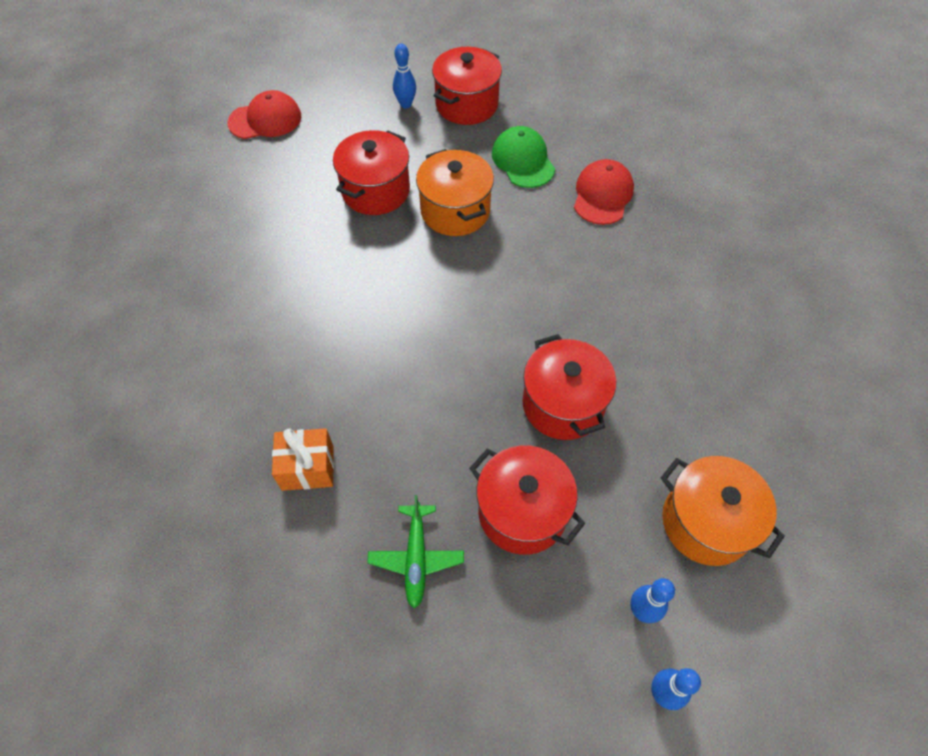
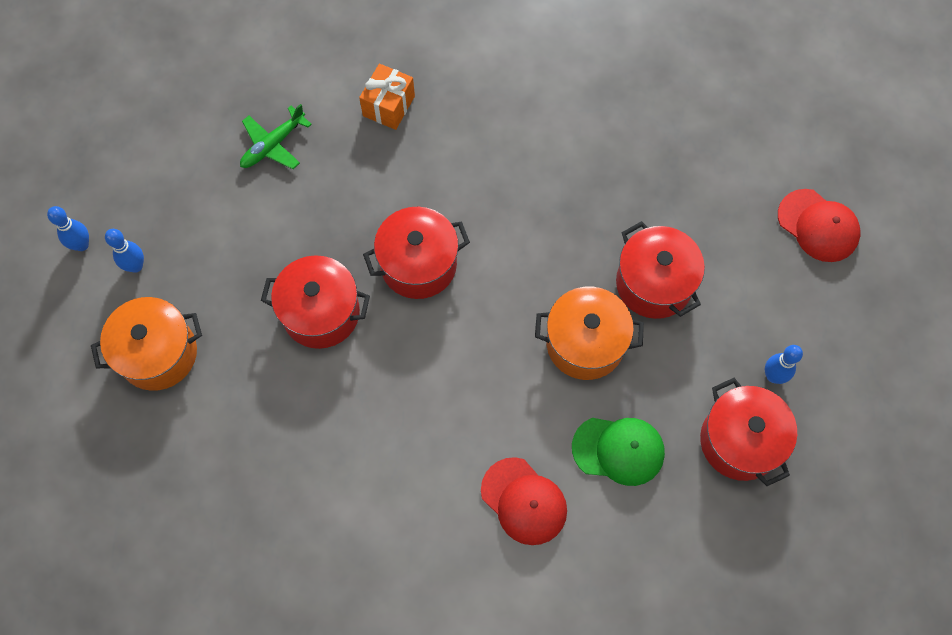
camera: 120 degrees right, 10 degrees up
red cap [227,90,301,139] -> red cap turned 60 degrees counterclockwise [778,189,860,262]
green plane [367,495,464,609] -> green plane turned 75 degrees counterclockwise [240,104,312,169]
red pot [469,445,586,555] -> red pot moved to [363,207,470,299]

